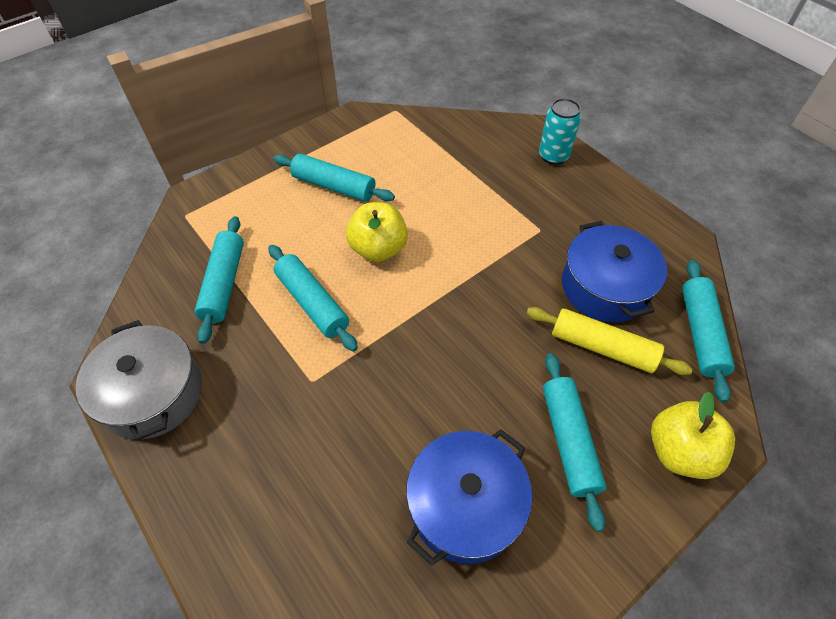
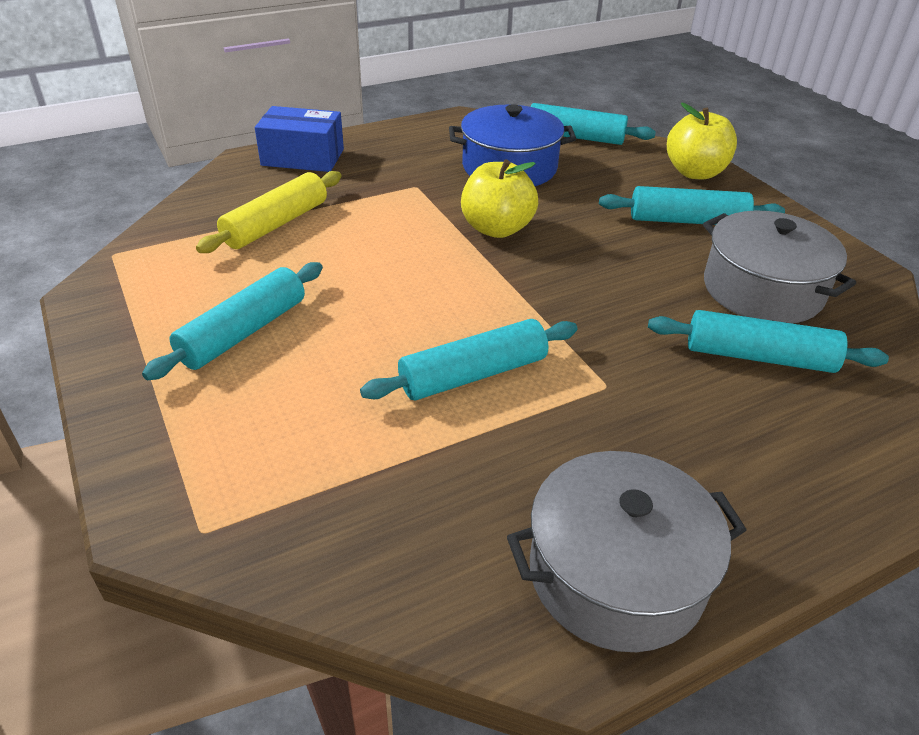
camera: 80 degrees left, 15 degrees down
turquoise rolling pin [194,216,244,344] -> turquoise rolling pin moved to [648,310,889,373]
yellow apple [346,202,408,262] -> yellow apple moved to [461,159,538,238]
blue pot [406,429,532,566] -> grey pot [703,211,856,323]
yellow rolling pin [527,307,693,375] -> yellow rolling pin moved to [196,171,342,253]
turquoise can [539,98,581,165] -> blue box [255,106,344,172]

